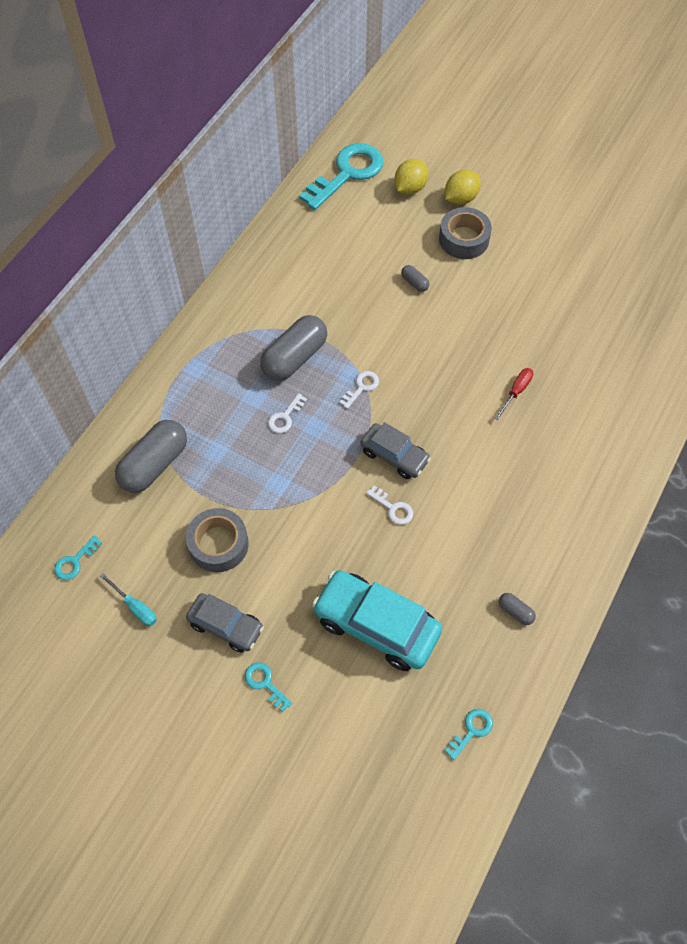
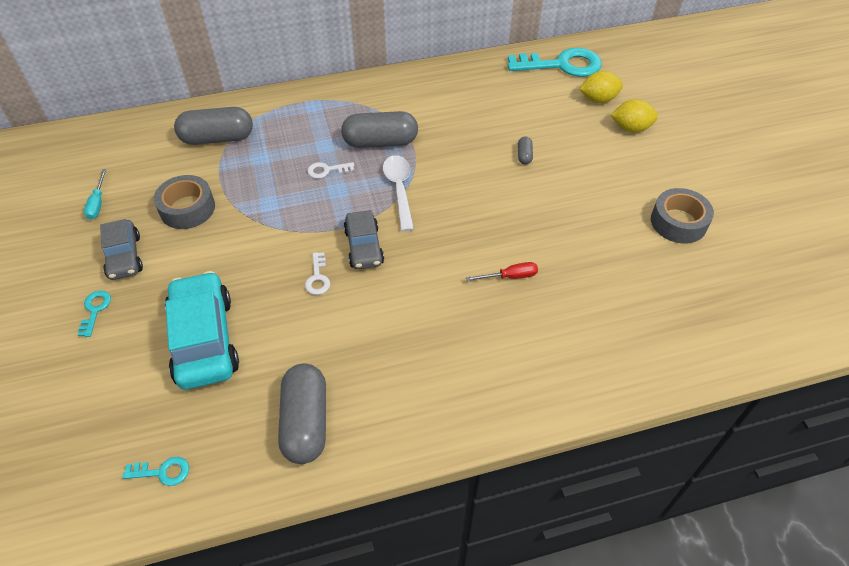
camera: 45 degrees right, 10 degrees down
turquoise key [54,535,102,580] -> none
white key [339,371,379,409] -> white spoon [383,155,414,232]
grey tape [439,207,492,259] -> grey tape moved to [651,188,714,243]
grey capsule [499,593,536,625] -> grey capsule [278,364,326,464], size x2.29

